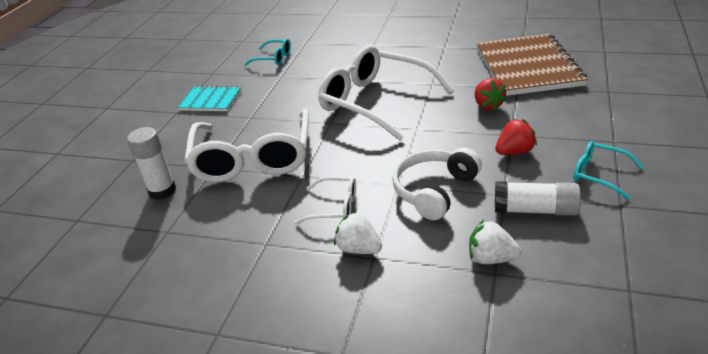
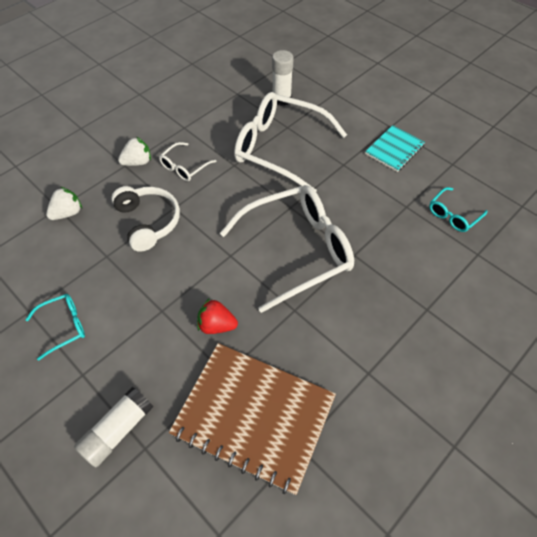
camera: 115 degrees right, 20 degrees up
red strawberry [495,119,537,155] -> none
white glue stick [495,181,581,216] -> white glue stick moved to [74,387,153,467]

